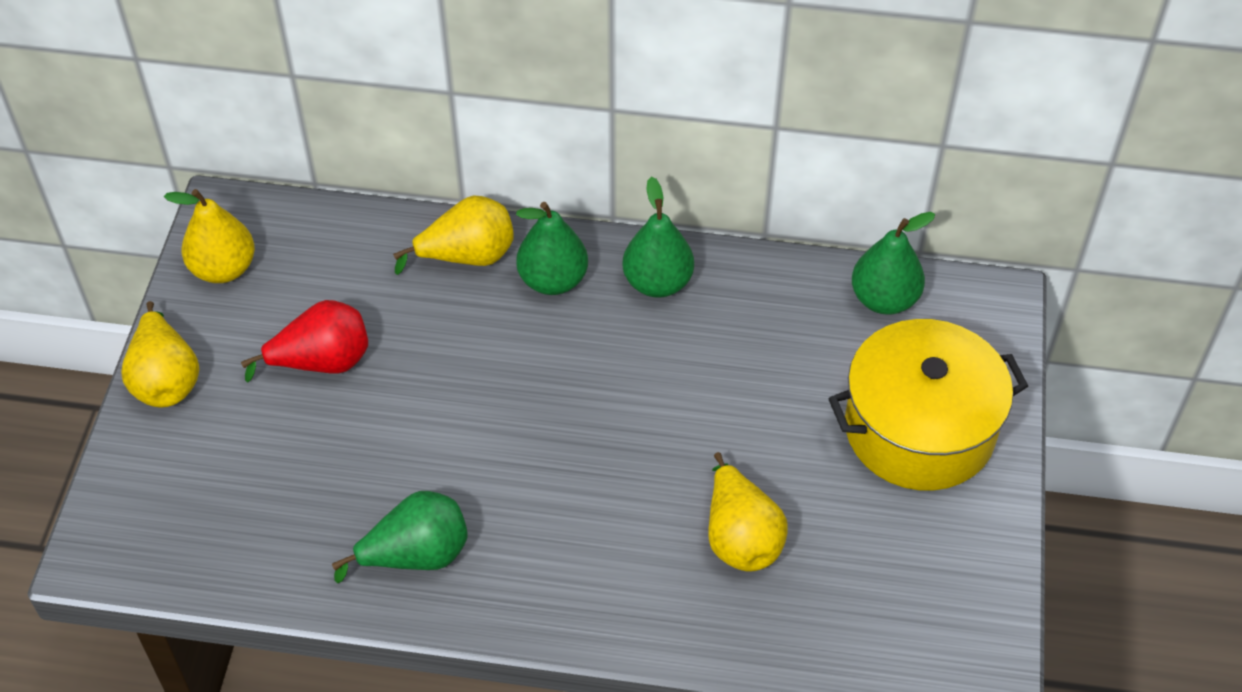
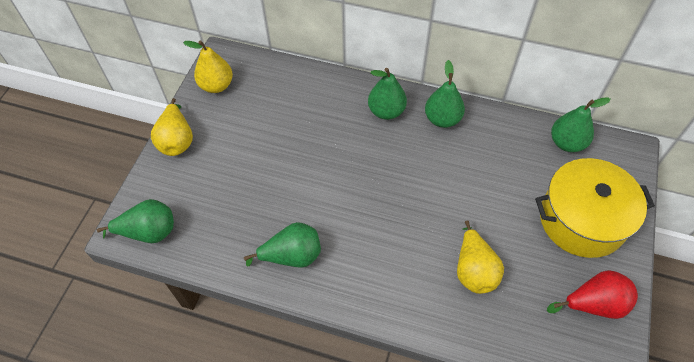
camera: 10 degrees right, 5 degrees up
red pear [241,300,368,382] -> red pear moved to [547,270,638,319]
yellow pear [393,196,514,275] -> none
none -> green pear [97,199,174,243]

